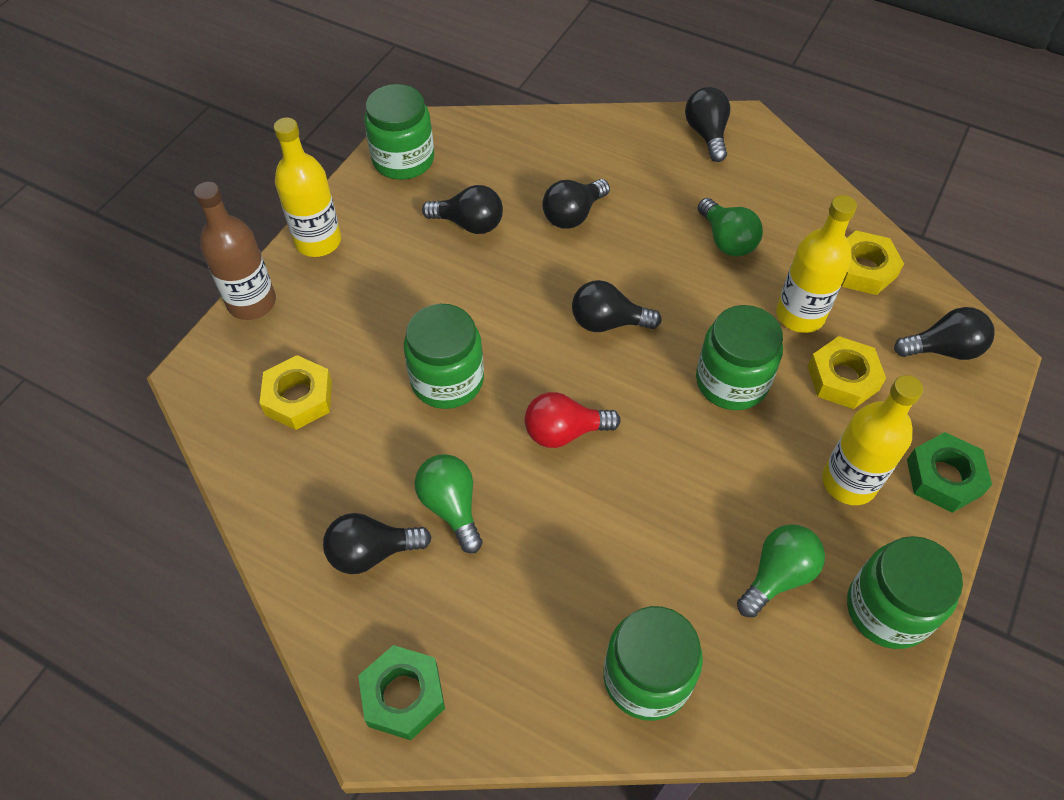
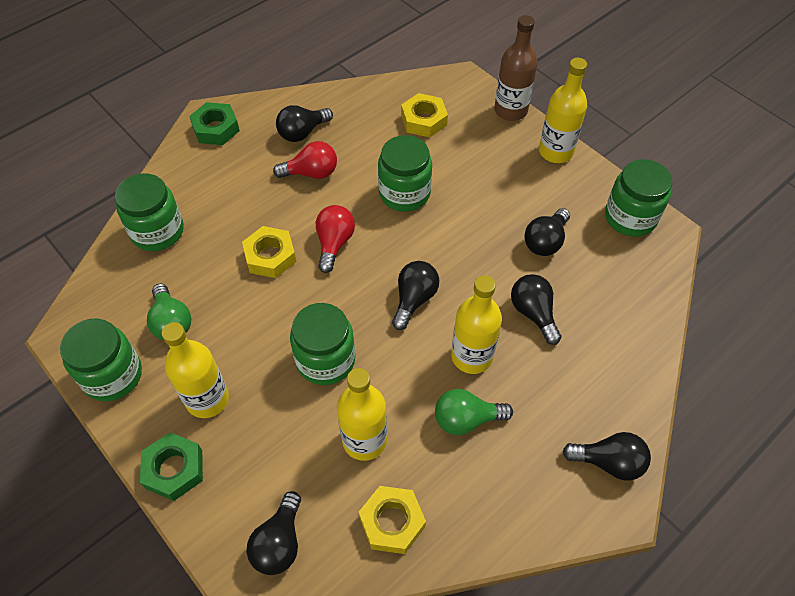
camera: 110 degrees right, 0 degrees up
black light bulb [323,513,432,574] -> black light bulb turned 135 degrees counterclockwise [276,105,333,142]
green light bulb [414,454,483,553] -> red light bulb [273,141,337,179]
yellow nut [807,336,886,409] -> yellow nut moved to [242,226,296,278]
none -> yellow bottle [451,275,502,374]

